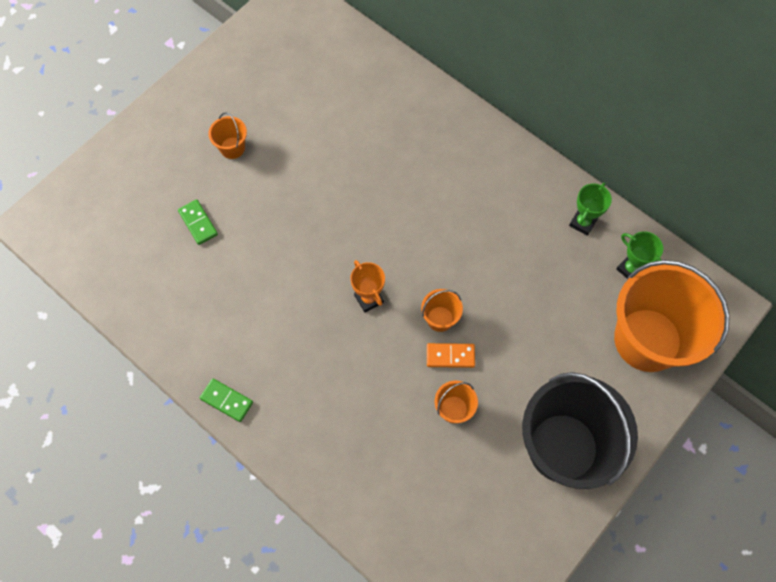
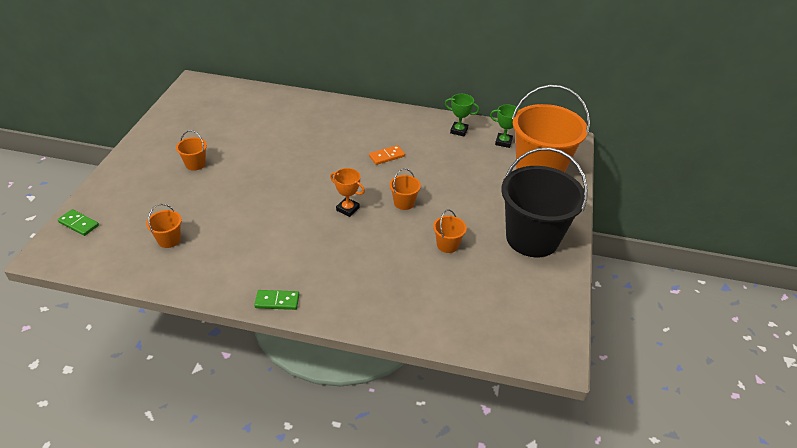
camera: 30 degrees left, 25 degrees down
green domino [178,199,218,245] -> green domino moved to [58,209,99,236]
orange domino [427,343,475,368] -> orange domino moved to [369,145,405,165]
green trophy [569,183,612,236] -> green trophy turned 75 degrees counterclockwise [445,94,480,136]
none -> orange bucket [146,204,182,248]

